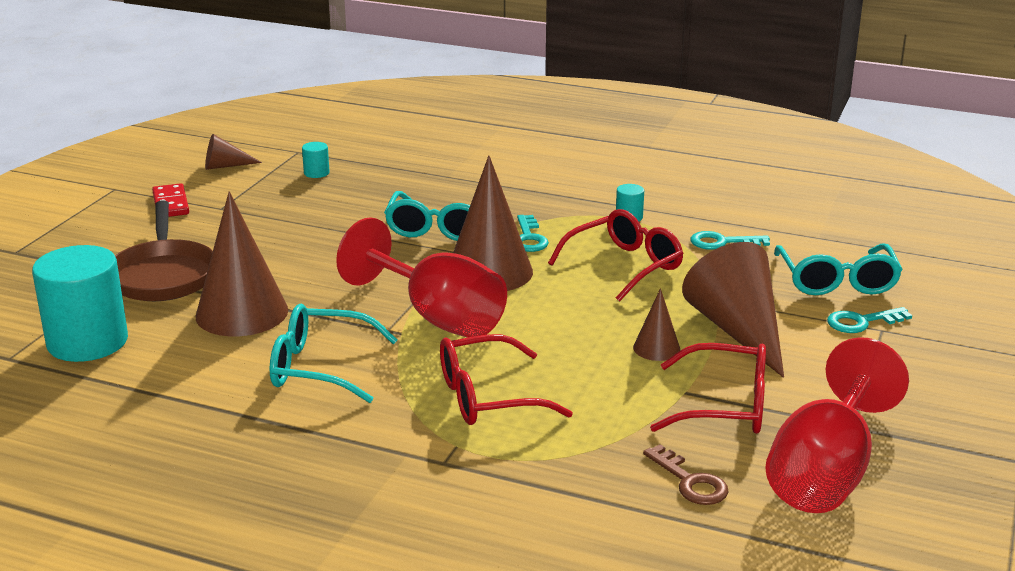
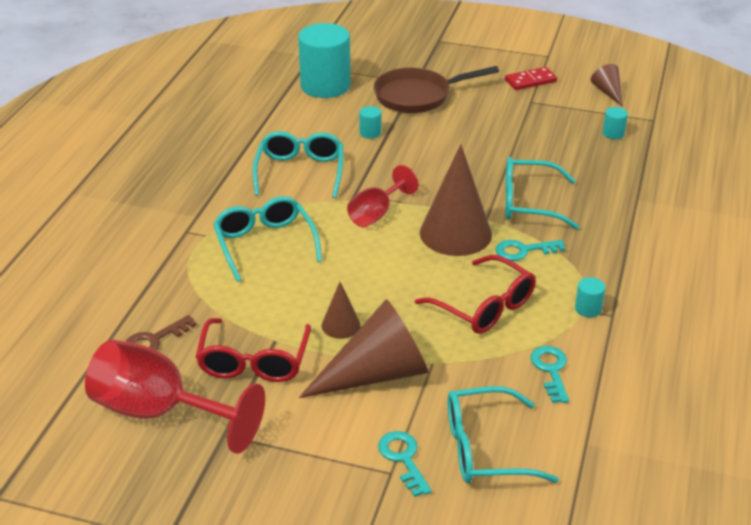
camera: 85 degrees right, 10 degrees up
brown cone [196,192,288,336] -> turquoise cylinder [359,106,381,139]
red goblet [336,217,507,338] -> red goblet [347,165,419,227], size x0.58
red glasses [440,334,573,425] -> turquoise glasses [213,196,322,282]

